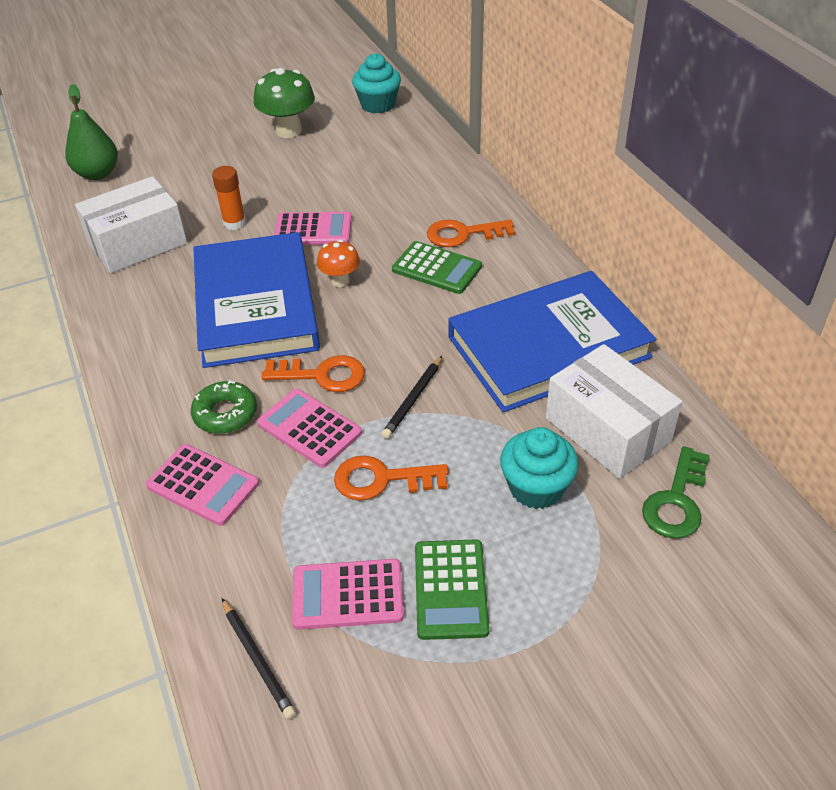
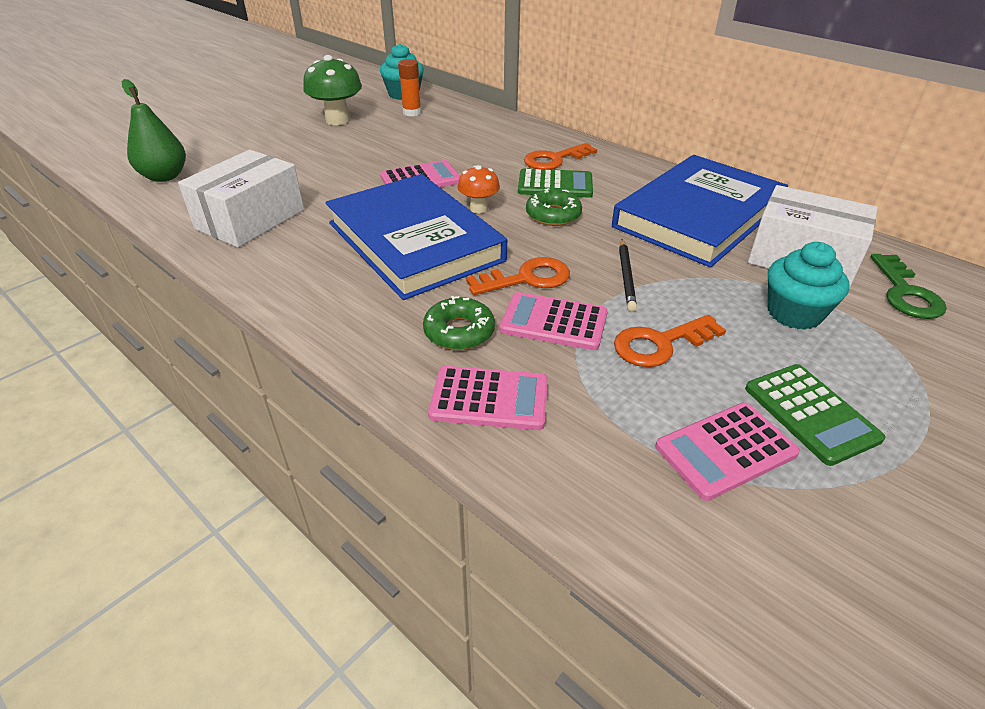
camera: 25 degrees left, 5 degrees down
orange glue stick [212,166,246,230] -> orange glue stick moved to [398,59,421,116]
black pencil [222,598,296,720] -> none
none -> green donut [526,188,582,226]

